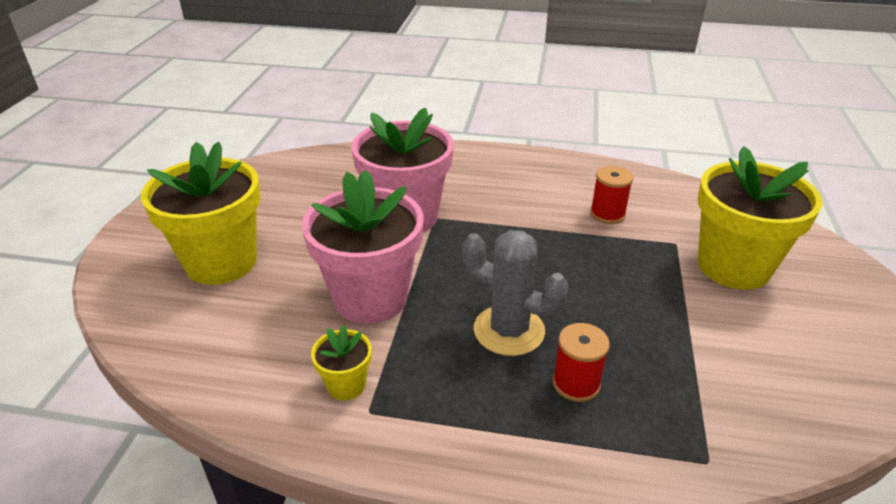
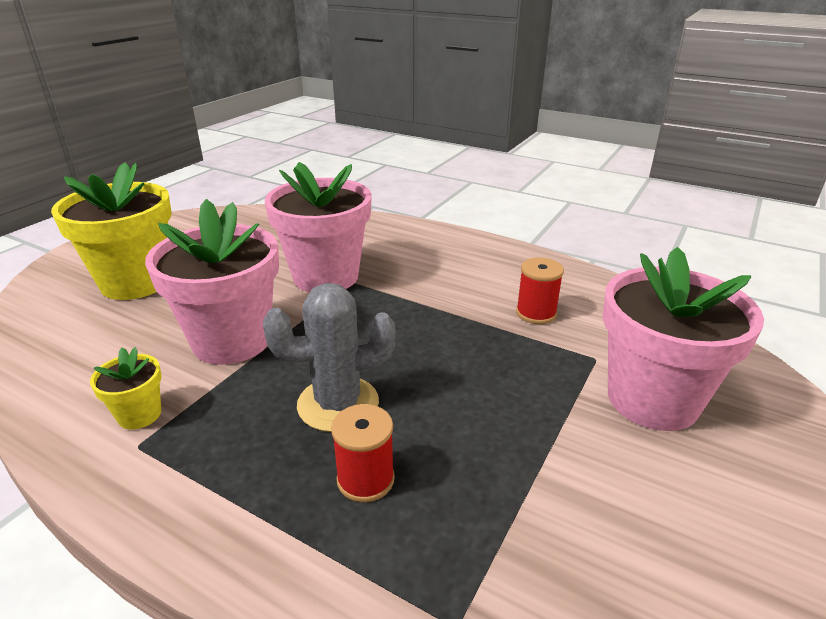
camera: 20 degrees right, 5 degrees down
grey cactus [462,230,568,356] -> grey cactus turned 60 degrees counterclockwise [263,283,396,432]
yellow flower pot [698,146,822,290] -> pink flower pot [603,247,764,431]

